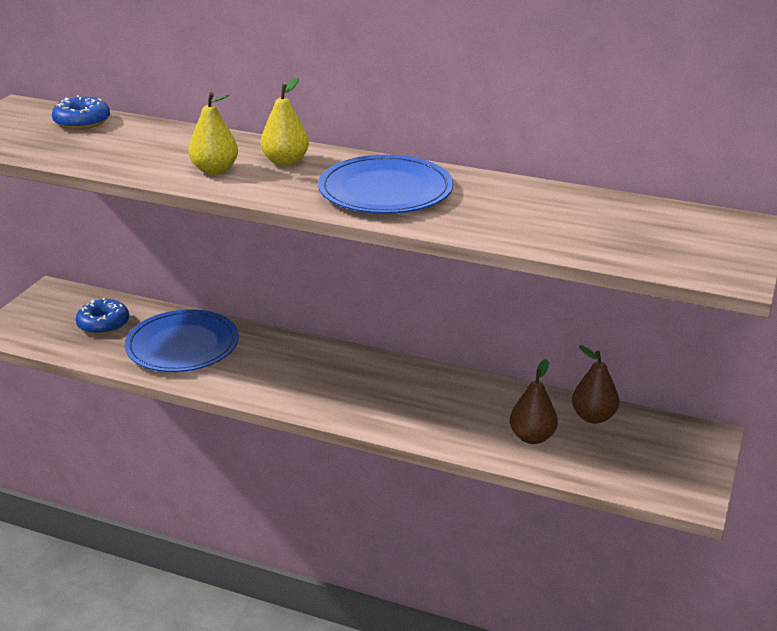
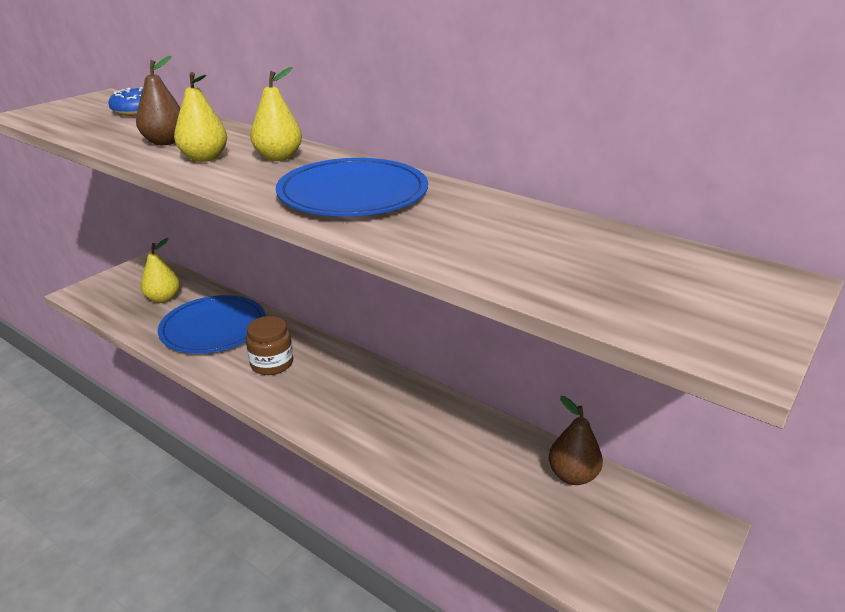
camera: 15 degrees right, 0 degrees up
blue donut [76,297,129,335] -> yellow pear [141,238,180,303]
brown pear [510,359,558,444] -> brown pear moved to [136,56,180,145]
none -> brown jar [246,316,293,375]

